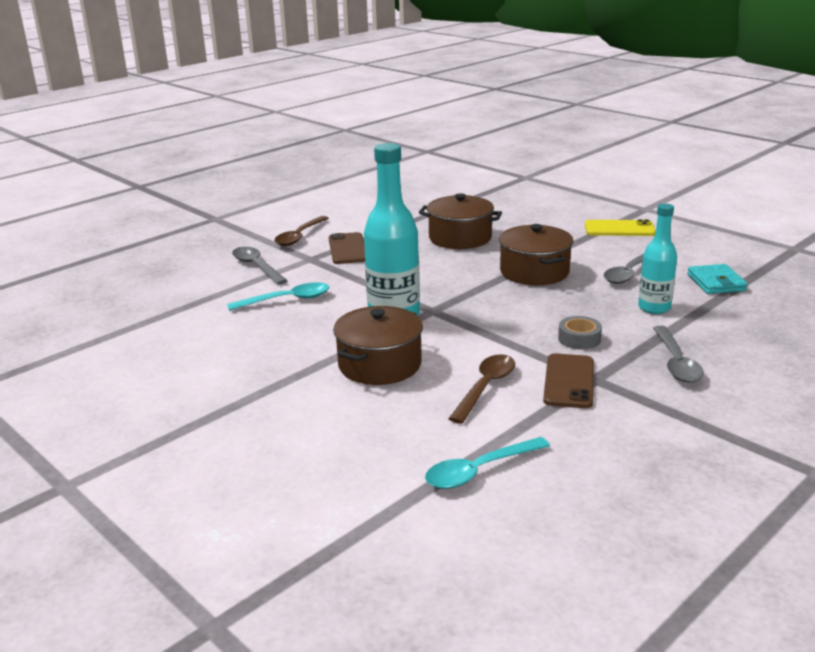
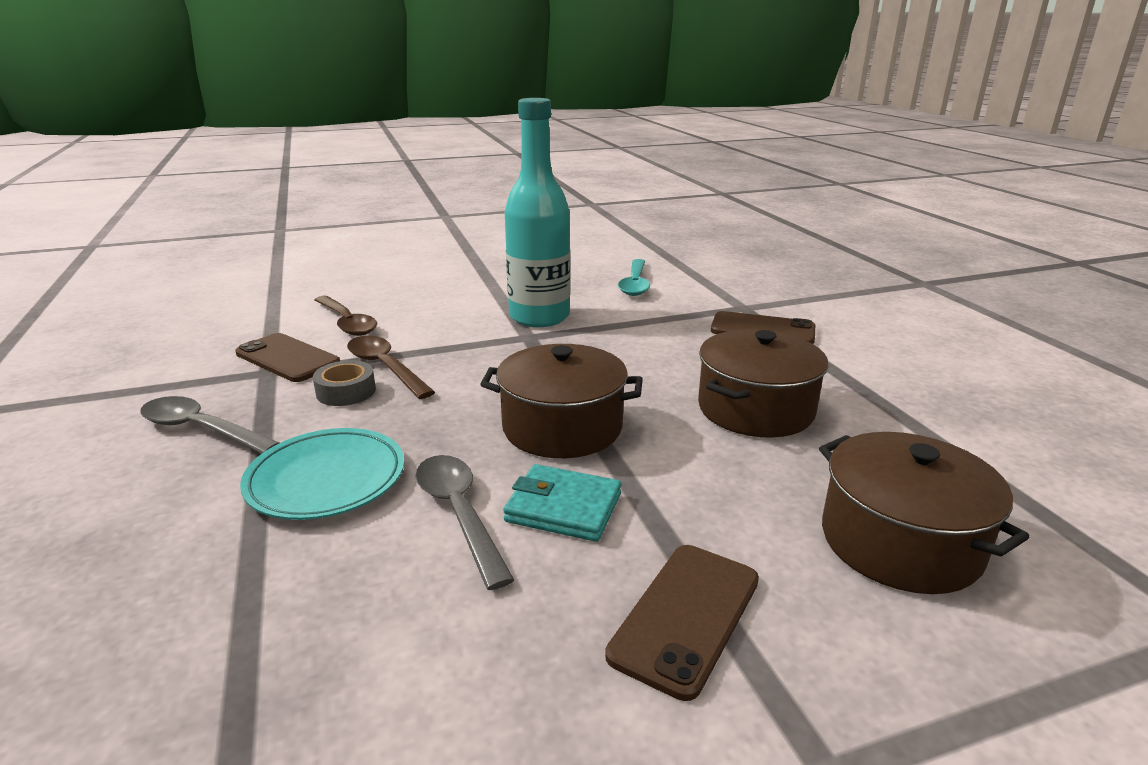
camera: 115 degrees right, 0 degrees up
grey spoon [232,247,288,285] -> none
brown spoon [275,216,329,246] -> brown spoon moved to [347,336,435,399]
brown pot [333,306,423,385] -> brown pot moved to [819,432,1029,594]
turquoise spoon [425,437,550,489] -> none
yellow phone [585,219,656,236] -> brown phone [605,545,759,701]
turquoise bottle [638,203,677,314] -> turquoise plate [240,428,404,520]
turquoise wallet [687,264,748,294] -> turquoise wallet moved to [503,464,621,542]

